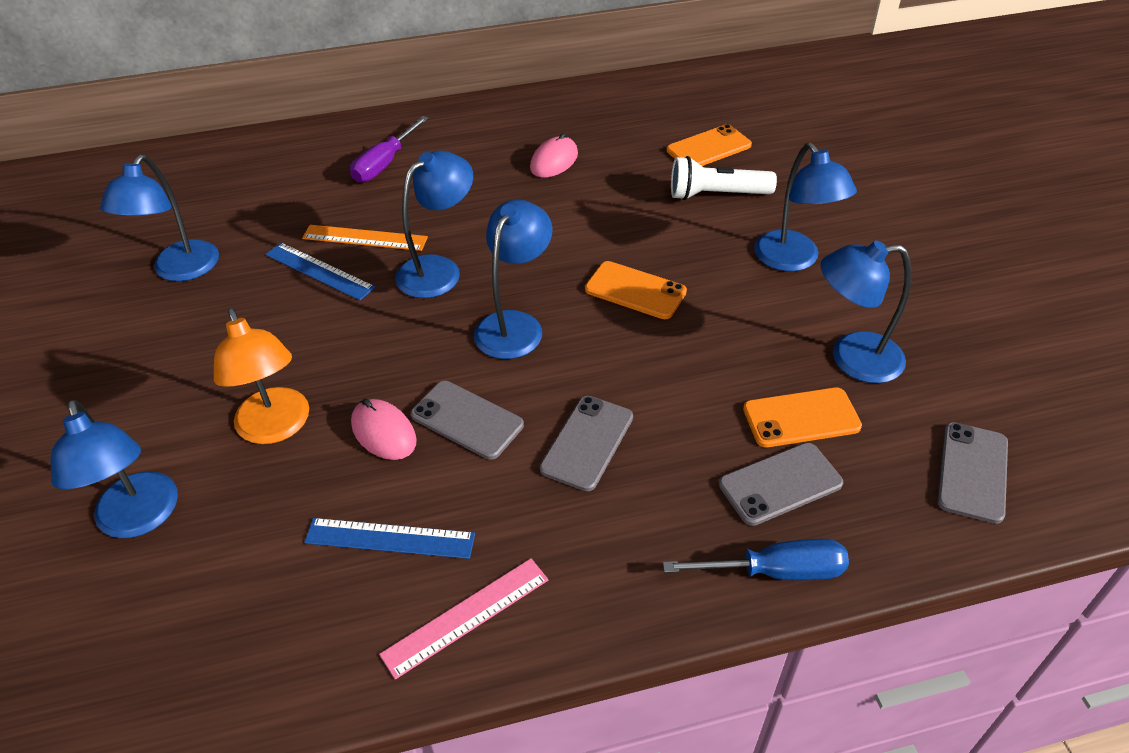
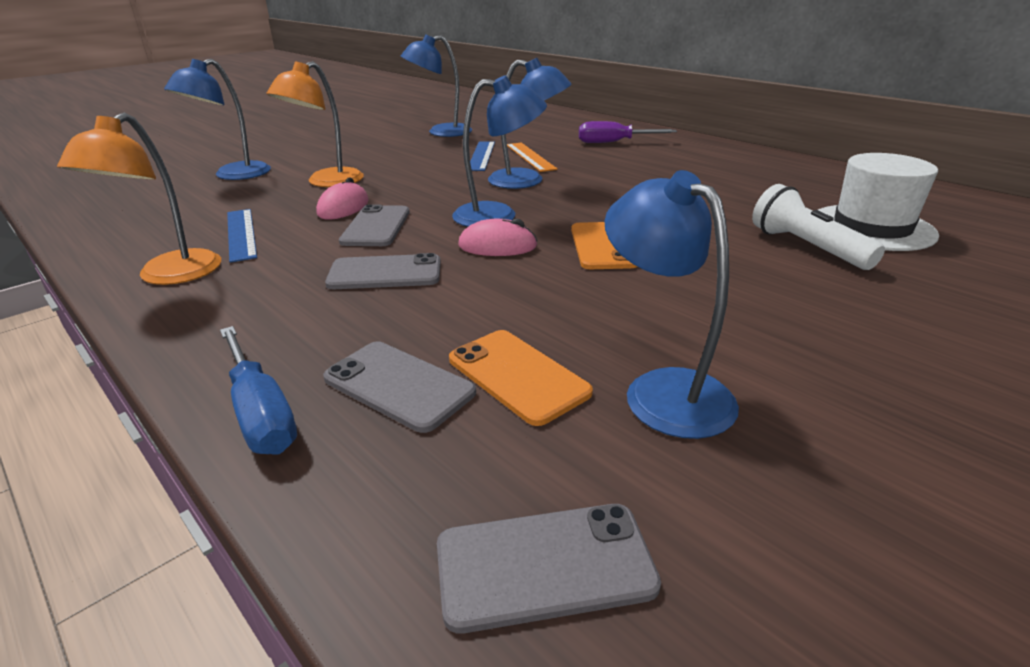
camera: 60 degrees right, 15 degrees down
pink ruler [379,558,549,680] -> orange lamp [57,113,221,285]
pink mouse [530,133,578,178] -> pink mouse moved to [458,219,538,256]
orange phone [667,124,752,166] -> white hat [818,153,939,251]
blue lamp [754,143,857,271] -> none

